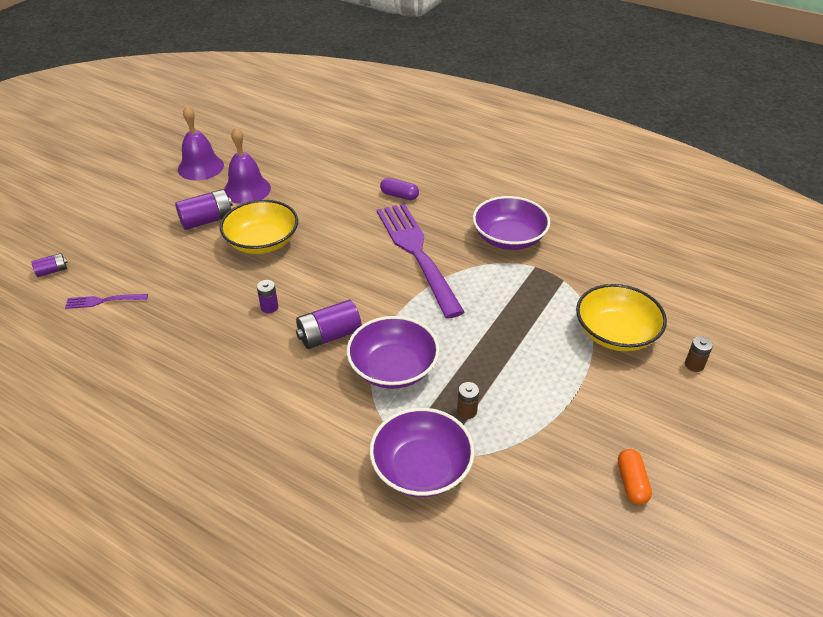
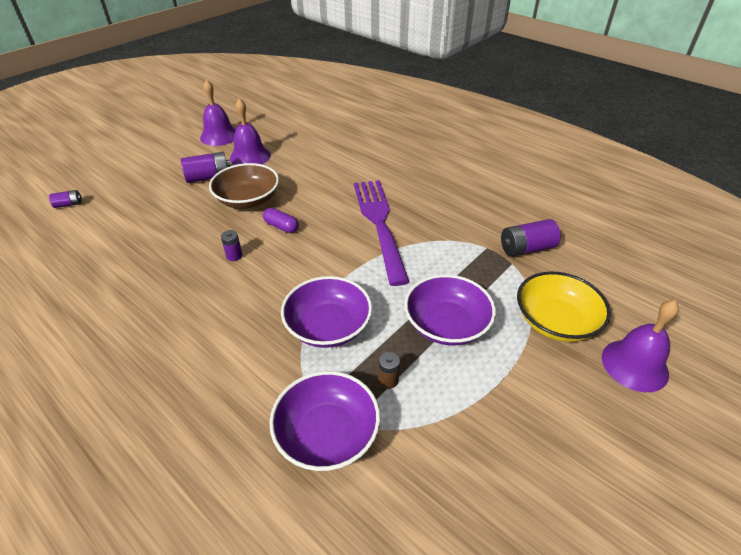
camera: 10 degrees right, 0 degrees up
purple fork [65,294,148,309] -> none
yellow bowl [220,200,298,254] -> brown bowl [209,163,279,209]
purple battery [296,300,362,349] -> purple battery moved to [501,219,561,257]
purple capsule [380,178,419,200] -> purple capsule moved to [263,208,299,233]
purple bowl [473,196,550,250] -> purple bowl moved to [404,275,496,345]
orange capsule [618,449,652,505] -> none
brown battery [685,336,713,372] -> purple bell [602,300,679,392]

